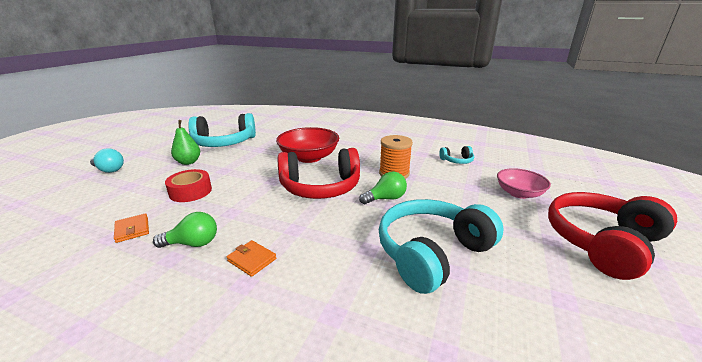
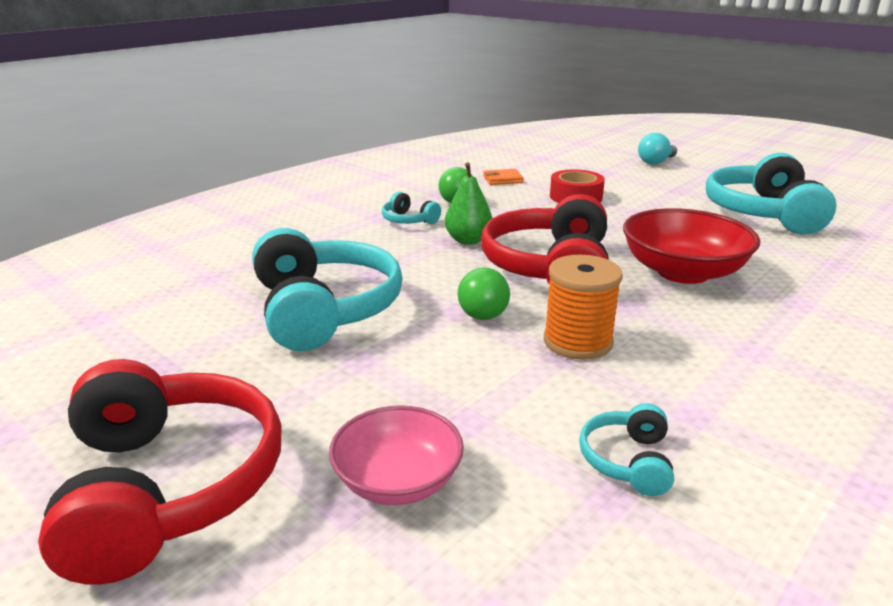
camera: 110 degrees right, 0 degrees up
green pear [171,120,200,165] -> green pear moved to [445,162,493,245]
orange wallet [227,240,276,277] -> turquoise headphones [382,192,441,224]

